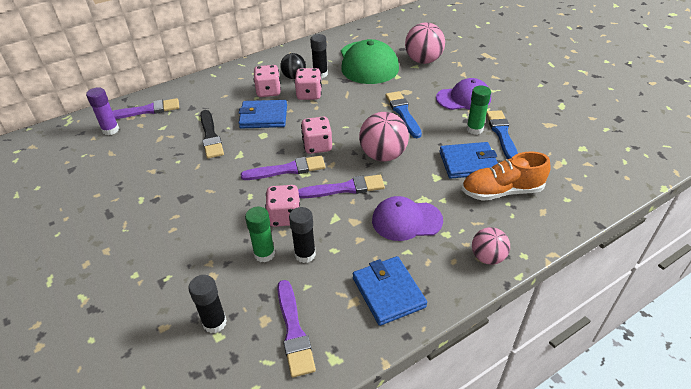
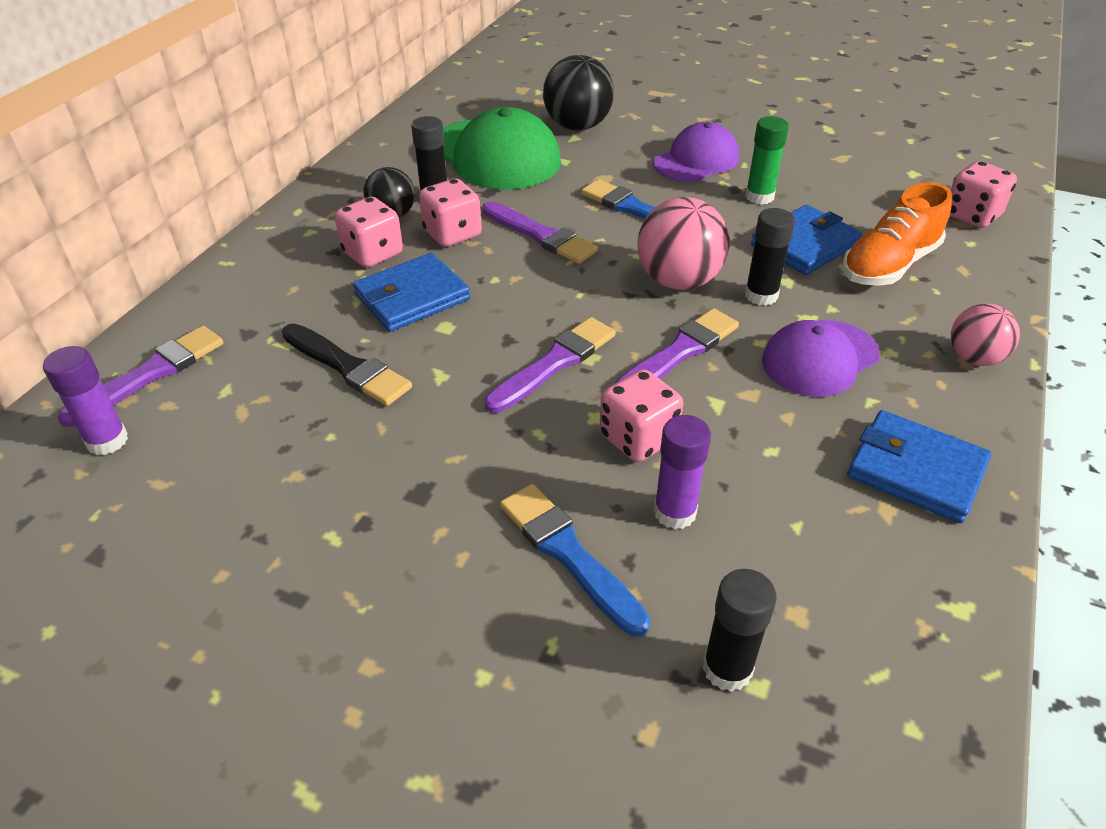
camera: 35 degrees left, 0 degrees up
green glue stick [245,207,275,263] -> purple glue stick [654,415,711,529]
purple brush [277,280,316,378] -> purple brush moved to [483,201,598,264]
black glue stick [289,207,316,263] -> black glue stick moved to [745,208,795,306]
pink dice [301,117,332,154] -> pink dice moved to [950,161,1017,228]
pink ball [405,22,445,64] -> black ball [543,55,614,131]
blue brush [486,110,518,159] -> blue brush moved to [500,484,650,637]

